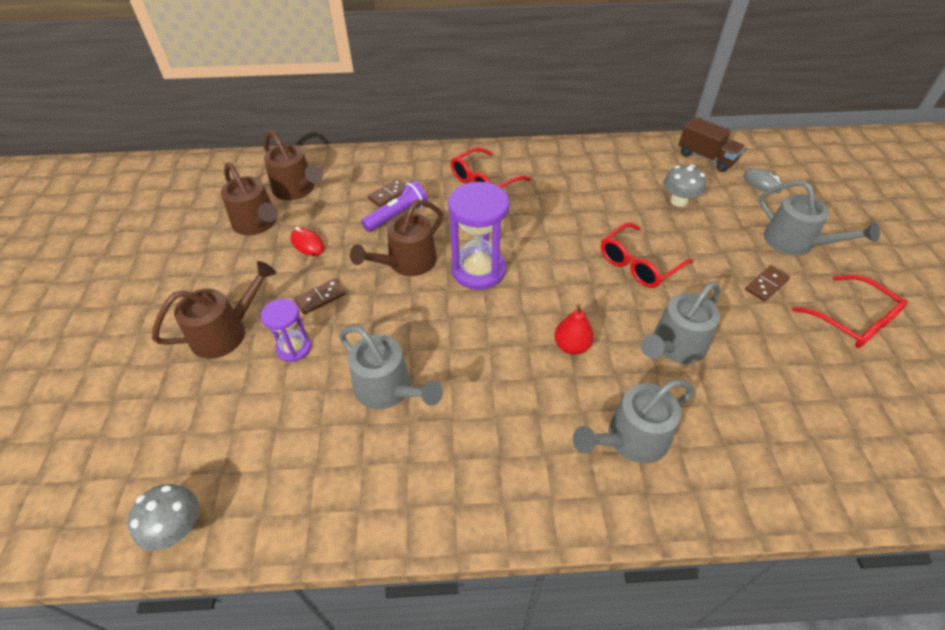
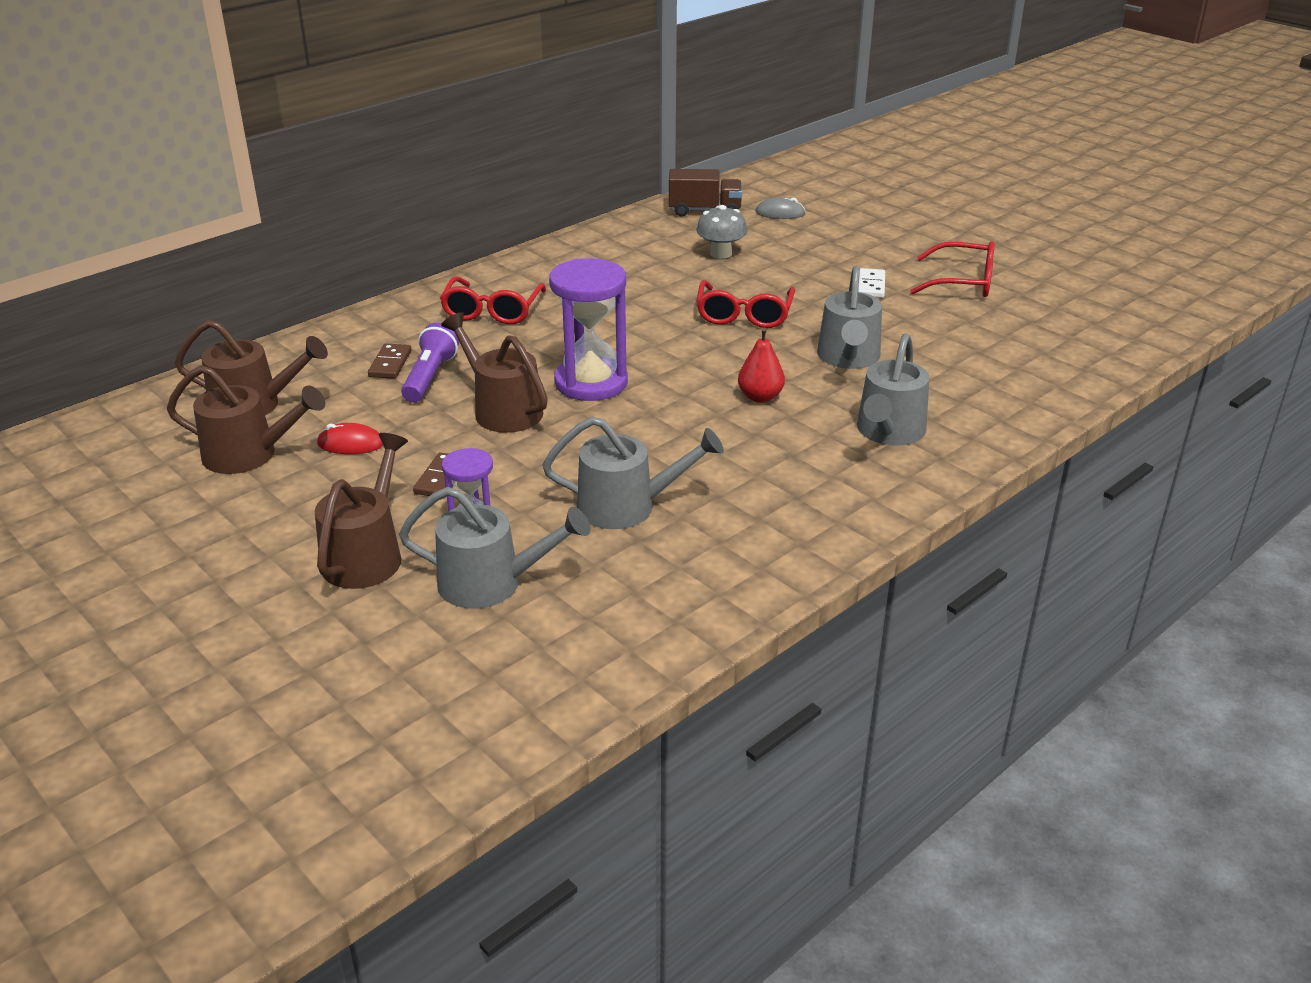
camera: 40 degrees left, 15 degrees down
grey mushroom [127,484,199,551] -> none
brown watering can [350,200,443,276] -> brown watering can turned 135 degrees clockwise [441,312,548,433]
brown domino [745,265,790,302] -> white domino [858,268,885,298]
grey watering can [759,180,880,256] -> grey watering can moved to [399,487,590,609]

